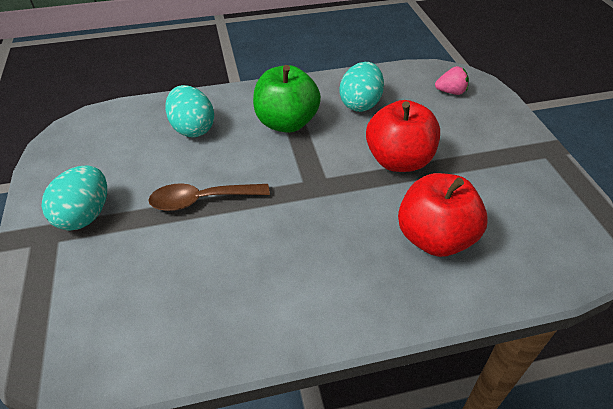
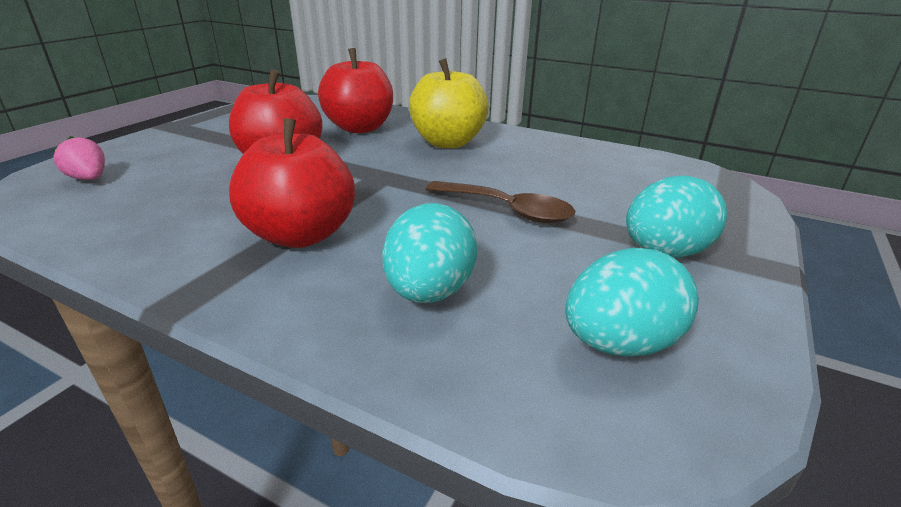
camera: 140 degrees left, 15 degrees down
green apple [253,65,321,133] -> red apple [229,118,355,248]
turquoise egg [339,62,384,112] -> turquoise egg moved to [565,248,699,357]
none -> yellow apple [409,58,489,148]

